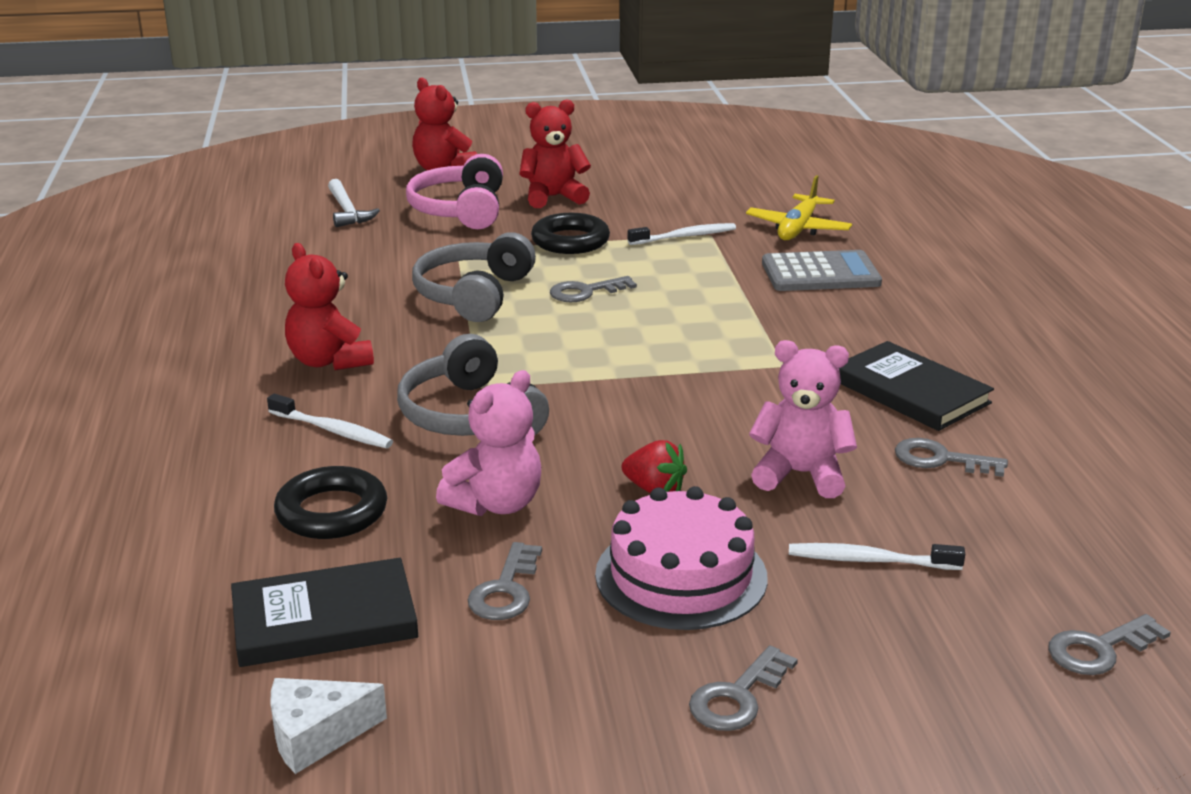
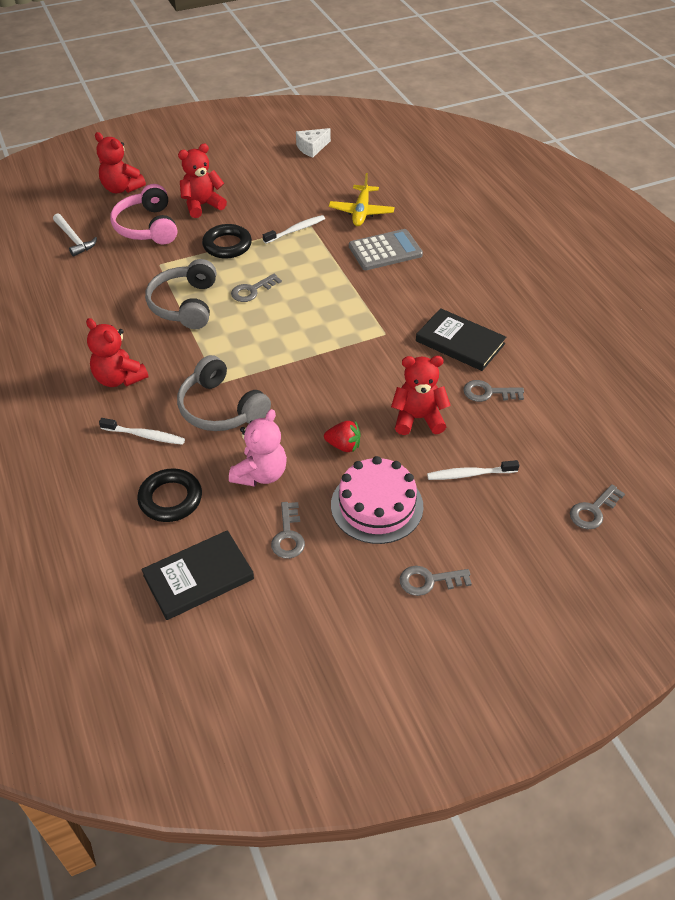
camera: 15 degrees left, 20 degrees up
white cheese [270,678,387,774] -> white cheese moved to [296,128,331,158]
grey key [689,645,798,731] -> grey key turned 60 degrees clockwise [400,566,472,596]
pink teddy bear [749,340,857,498] -> red teddy bear [391,356,451,435]

